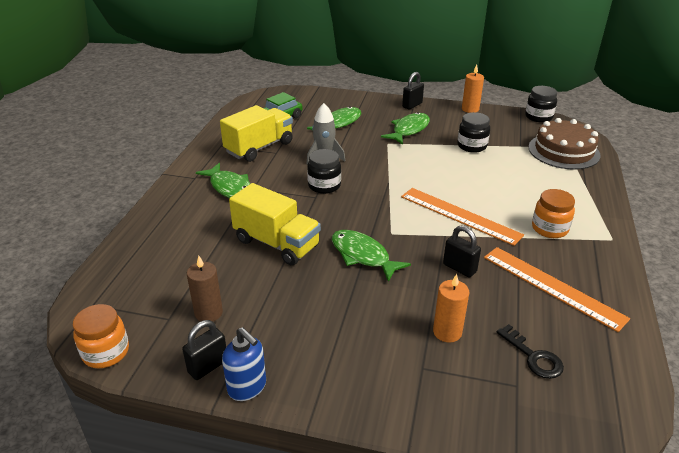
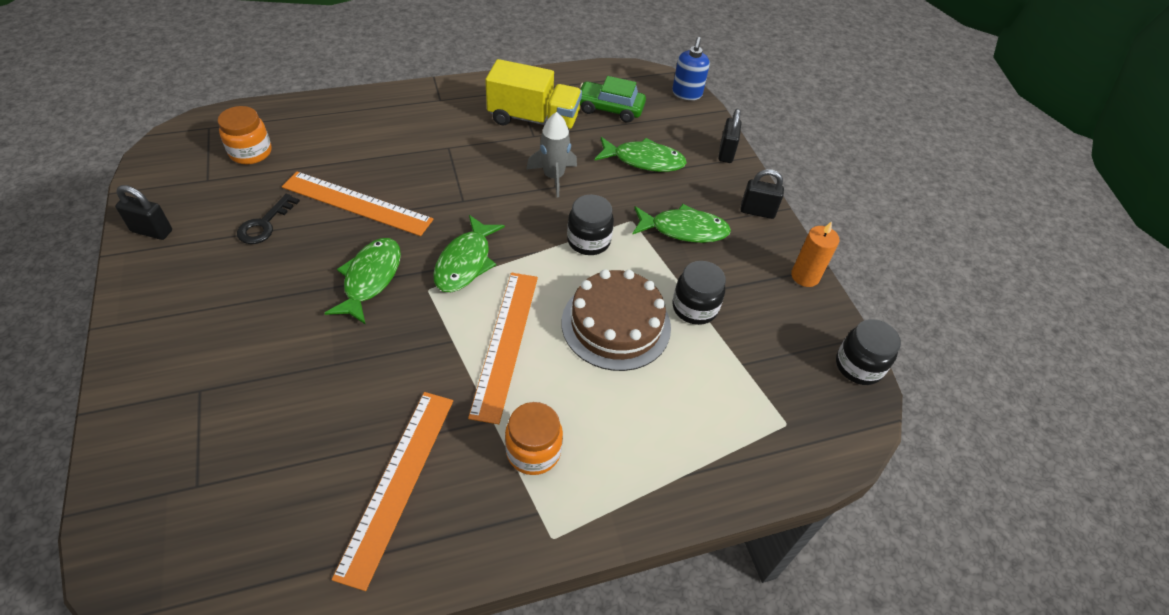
camera: 55 degrees right, 15 degrees up
orange jar [73,304,129,368] -> orange jar moved to [218,106,272,164]
brown candle [187,255,223,322] -> none
green fish [196,163,250,198] -> green fish moved to [433,215,505,292]
blue soap dispenser [222,327,266,401] -> blue soap dispenser moved to [672,37,710,100]
yellow truck [229,183,321,265] -> orange ruler [282,172,434,236]
black jar [307,149,341,194] -> black jar moved to [567,194,614,255]
orange candle [433,274,469,343] -> none
black padlock [443,225,481,277] -> black padlock moved to [718,109,741,163]
black key [496,324,564,379] -> black key moved to [237,194,300,244]
brown cake [528,118,600,170] -> brown cake moved to [562,269,671,371]

